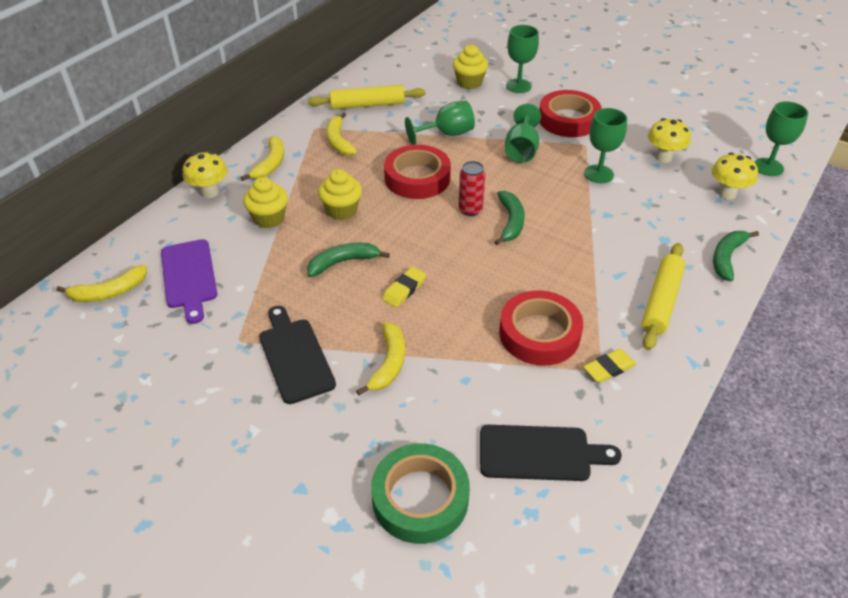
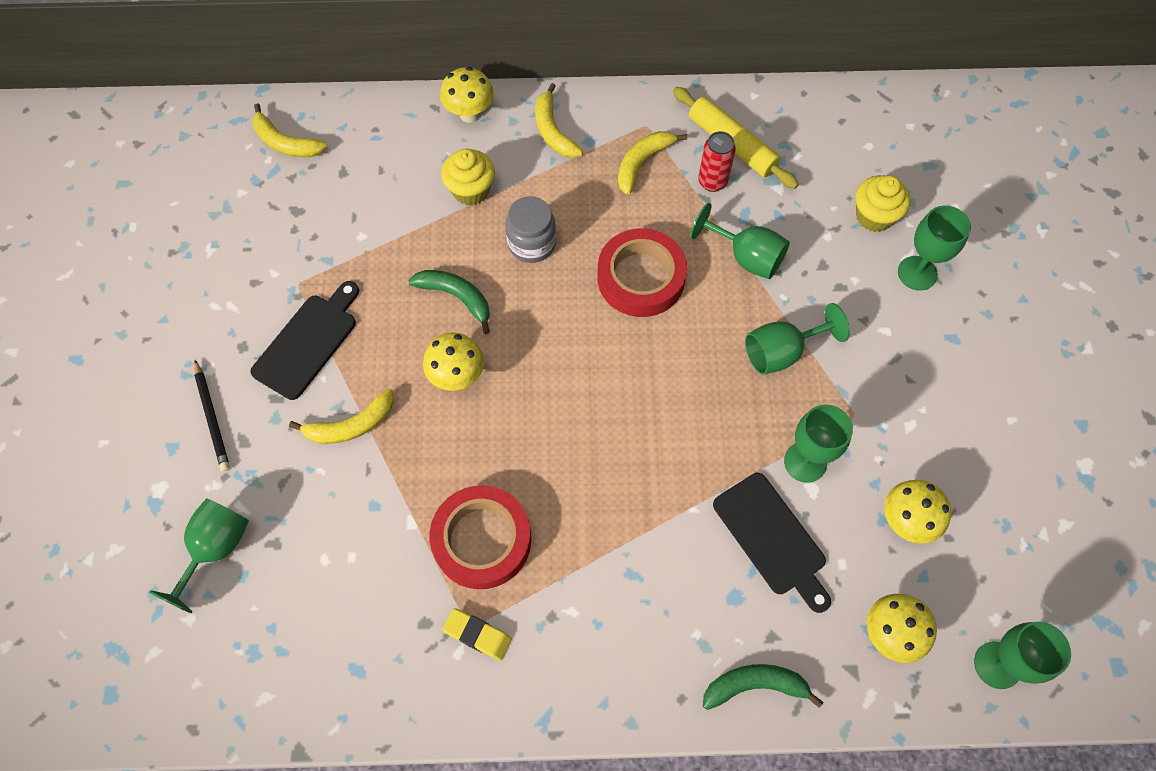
camera: 55 degrees right, 20 degrees up
purple cutting board [161,239,217,324] -> none
yellow banana [241,136,284,181] -> yellow banana turned 90 degrees clockwise [535,83,583,158]
yellow cupcake [318,169,362,220] -> grey jar [505,196,556,263]
green tape [371,443,470,544] -> green goblet [149,498,249,613]
yellow eraser [382,267,426,307] -> yellow mushroom [423,333,484,391]
red can [458,161,485,216] -> red can moved to [698,131,736,192]
black cutting board [480,425,622,481] -> black cutting board moved to [713,473,831,613]
green banana [494,191,525,245] -> none
red tape [539,90,602,137] -> none
yellow rolling pin [642,243,685,350] -> none
none -> black pencil [194,360,230,472]

